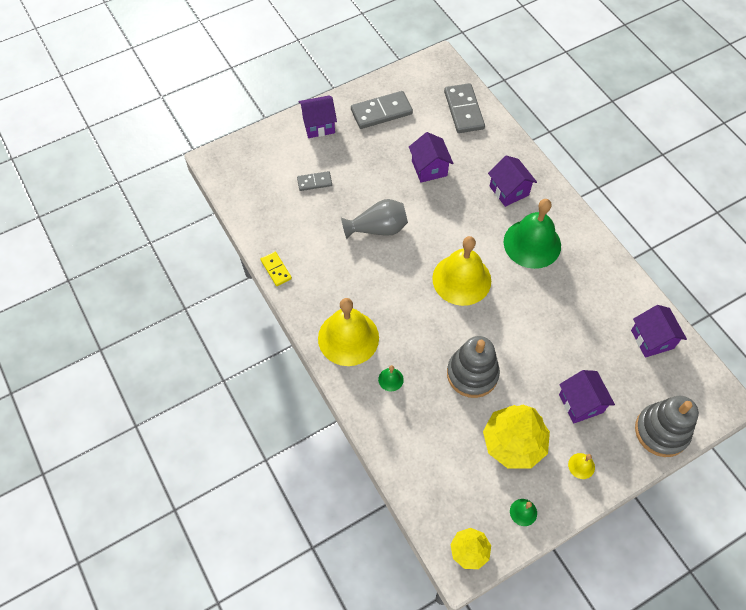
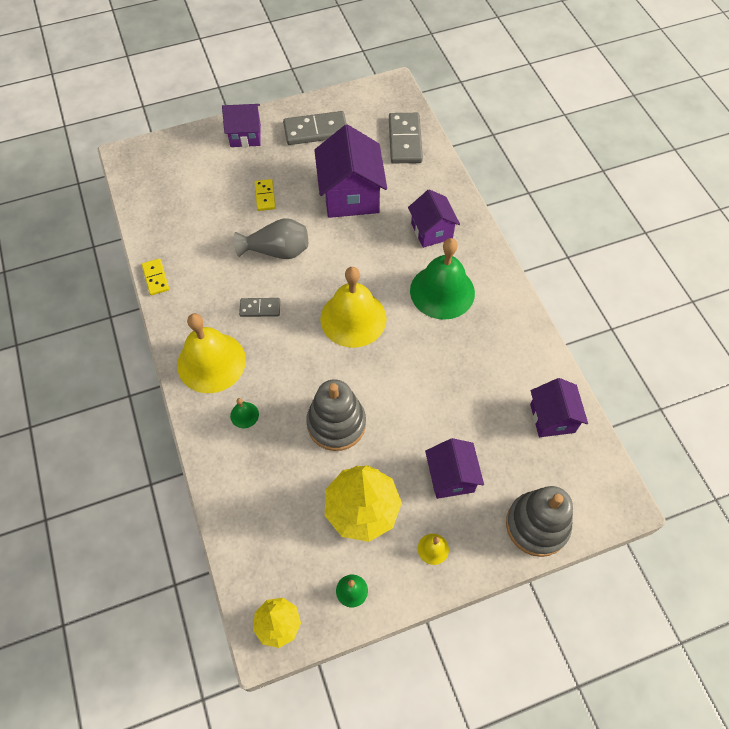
camera: 10 degrees right, 0 degrees up
grey domino [297,171,332,191] -> grey domino moved to [239,298,280,317]
purple house [409,132,453,183] -> purple house [314,124,387,218], size x1.63
none -> yellow domino [255,179,276,211]

